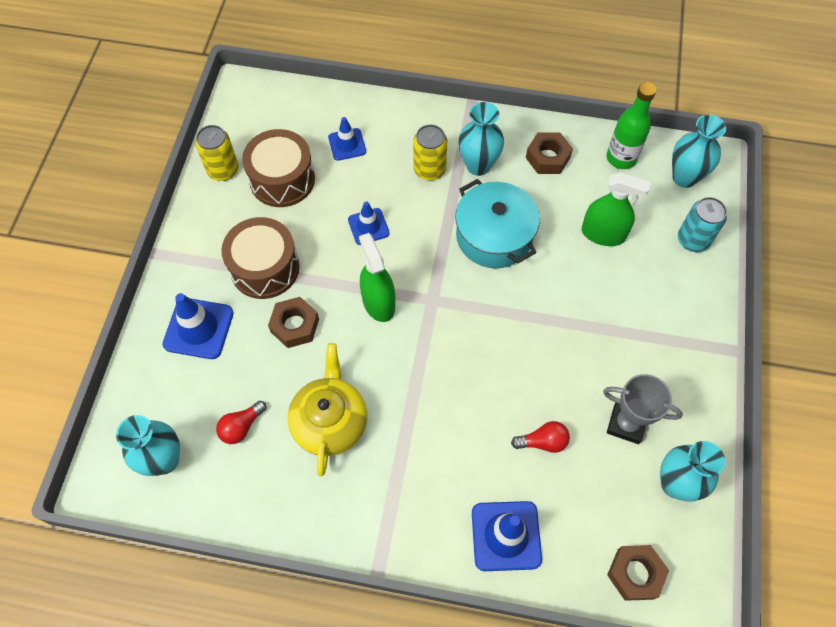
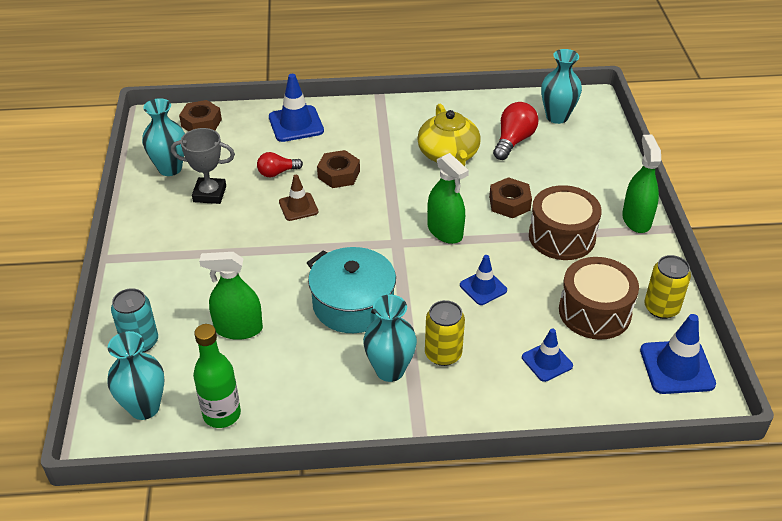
camera: 165 degrees right, 20 degrees down
blue traffic cone [162,293,234,359] -> blue traffic cone moved to [640,314,716,394]
red light bulb [216,401,266,444] -> red light bulb [493,102,539,160], size x1.55
brown nut [526,132,573,174] -> brown nut moved to [317,150,360,188]
none -> brown traffic cone [279,175,318,221]
none -> green spray bottle [622,135,661,233]

